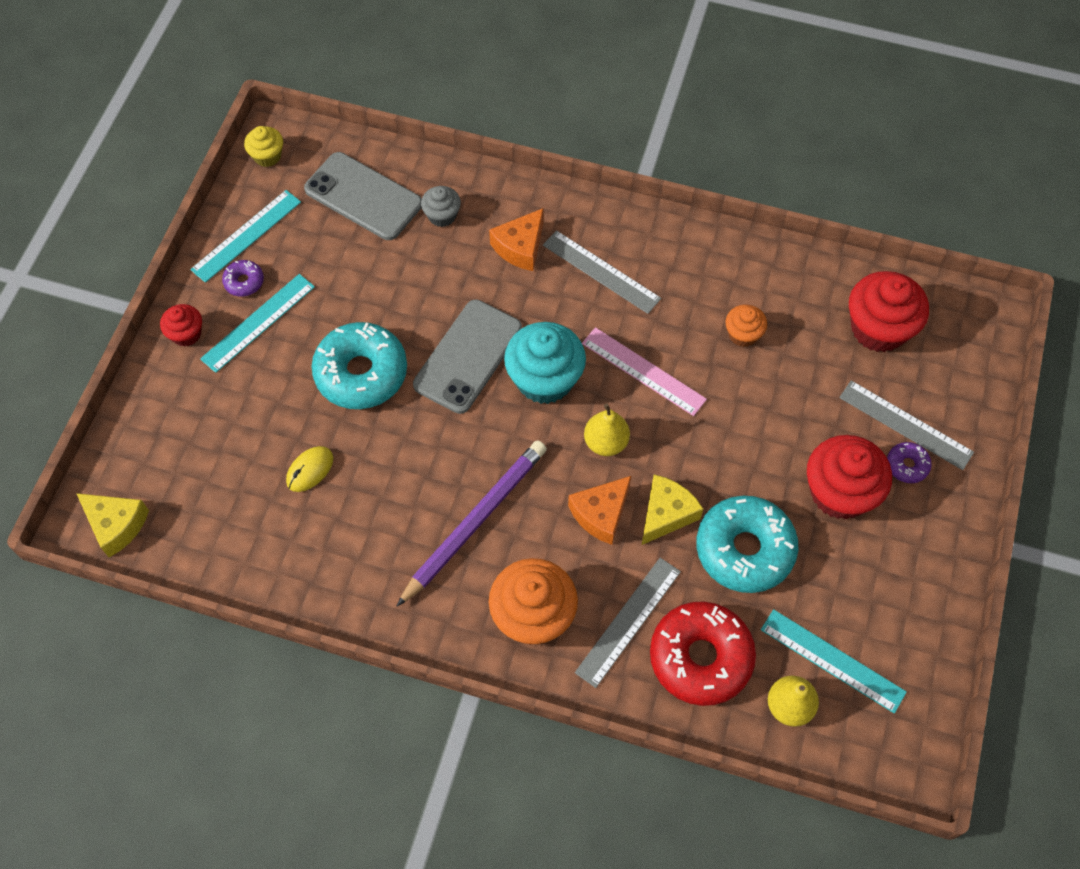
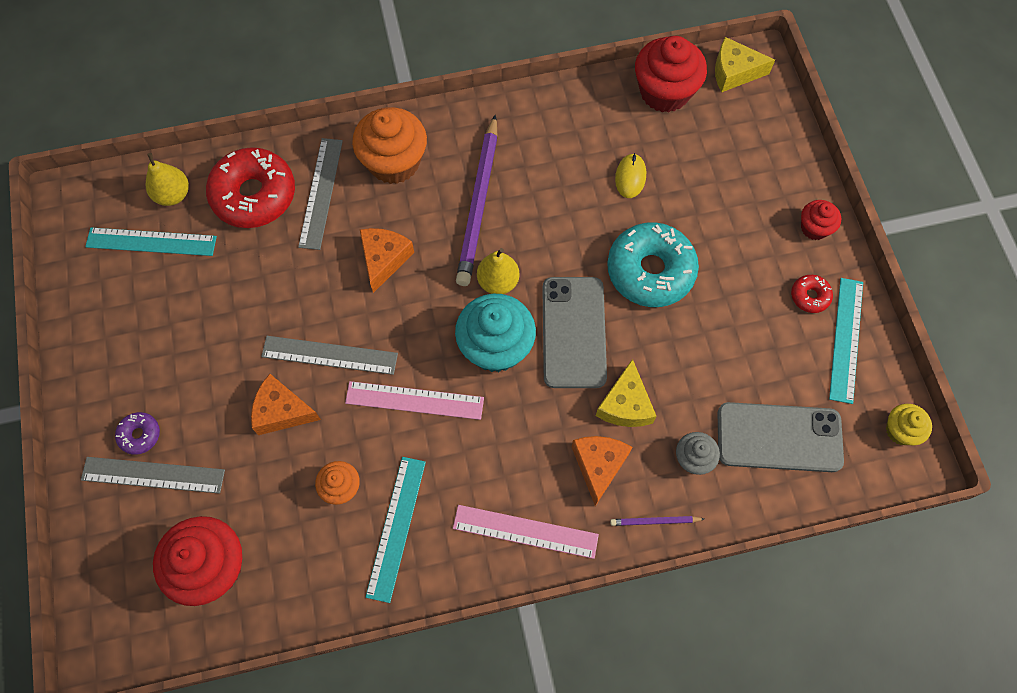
camera: 150 degrees right, 5 degrees up
turquoise ruler [200,274,315,373] -> turquoise ruler moved to [366,457,426,603]
purple donut [222,260,264,297] -> red donut [791,275,833,313]
grey ruler [543,230,661,314] -> grey ruler moved to [261,336,398,375]
yellow pear [584,403,630,456] -> yellow pear moved to [477,248,519,294]
yellow cheese [642,475,703,545] -> yellow cheese moved to [596,359,656,427]
turquoise donut [696,496,798,593] -> none
red cupcake [807,435,892,519] -> red cupcake moved to [635,36,707,113]
none -> orange cheese [251,374,321,435]
none -> pink ruler [453,505,599,559]
none -> purple pencil [610,516,704,526]

